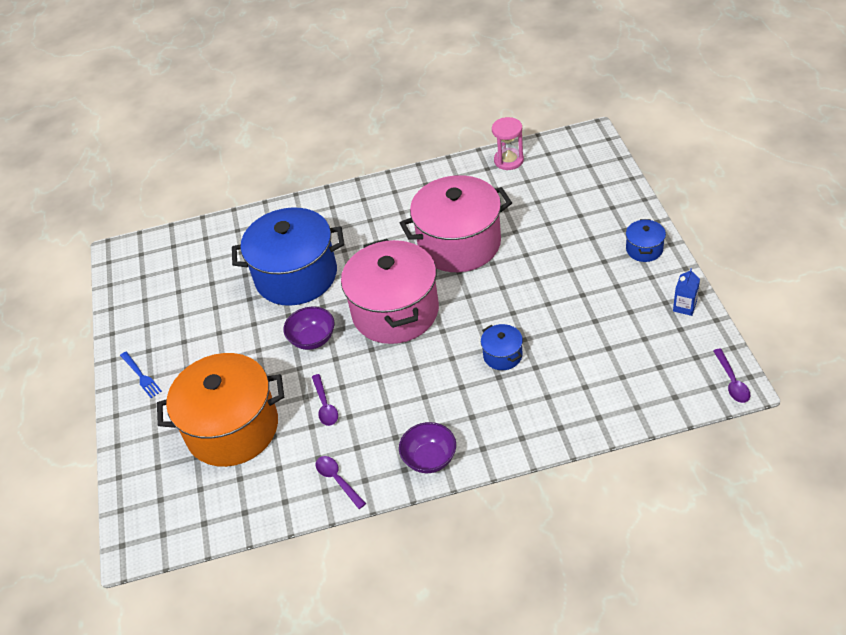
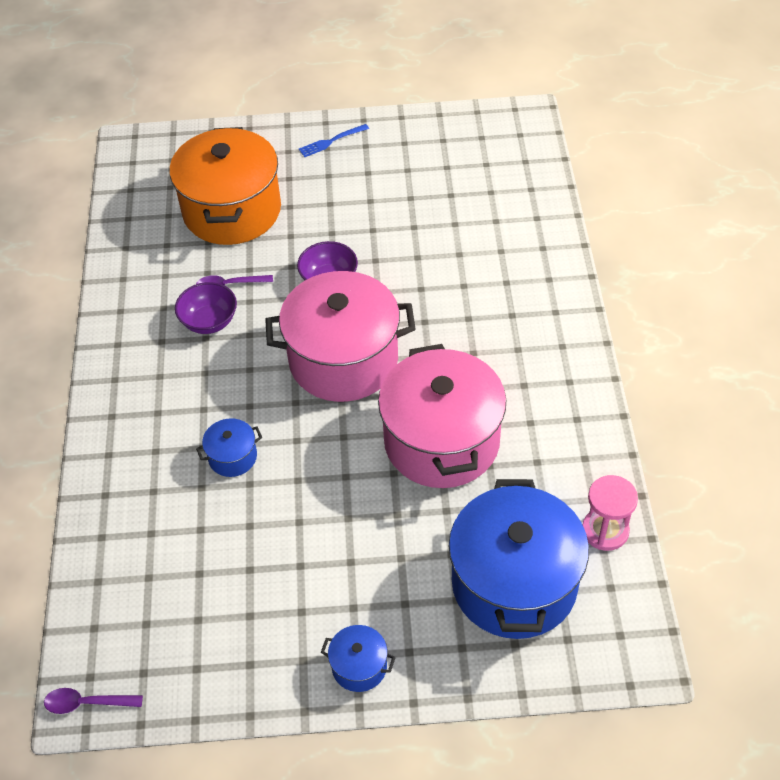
camera: 95 degrees right, 5 degrees up
blue pot [232,208,344,306] -> blue pot moved to [449,479,589,639]
purple spoon [316,456,366,509] -> none
purple bowl [399,422,456,473] -> purple bowl moved to [175,282,237,334]
blue carton [673,268,700,316] -> none

